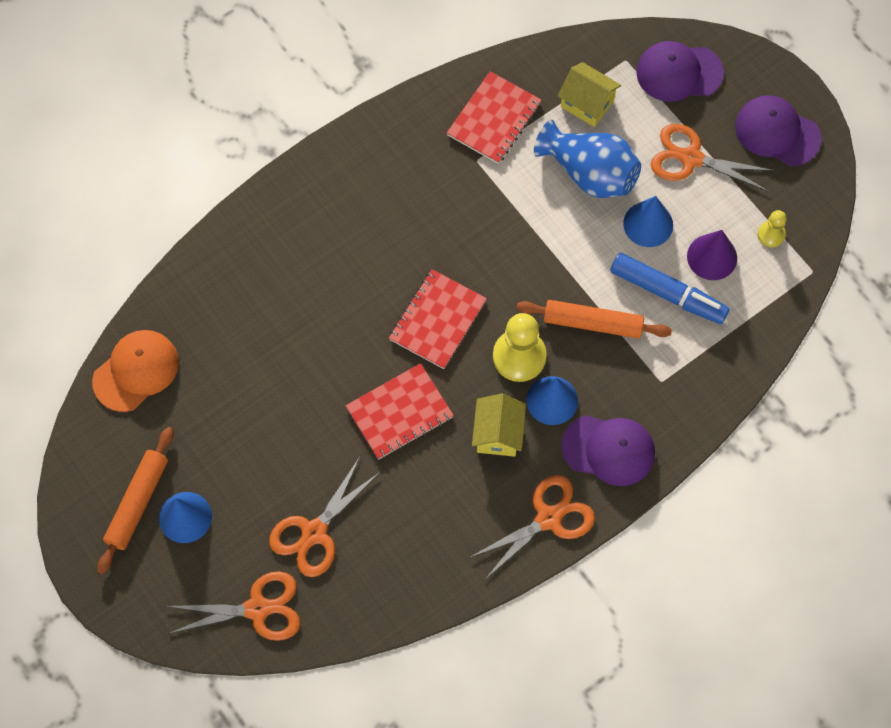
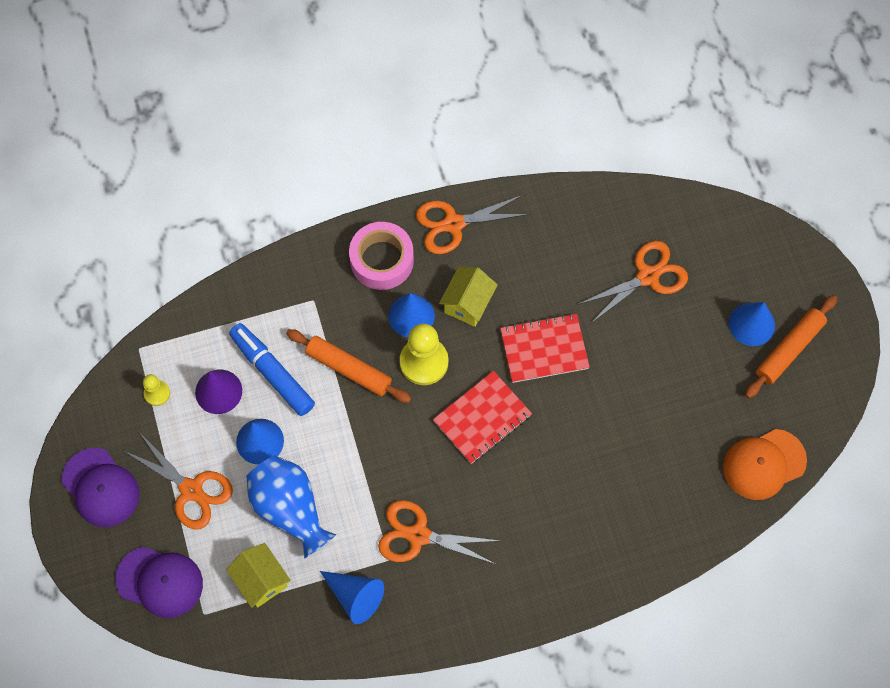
camera: 160 degrees left, 0 degrees up
orange scissors [166,571,300,641] -> orange scissors moved to [378,500,500,564]
red notebook [447,71,541,164] -> blue cone [320,571,384,624]
purple cap [561,415,655,486] -> pink tape [349,222,414,290]

